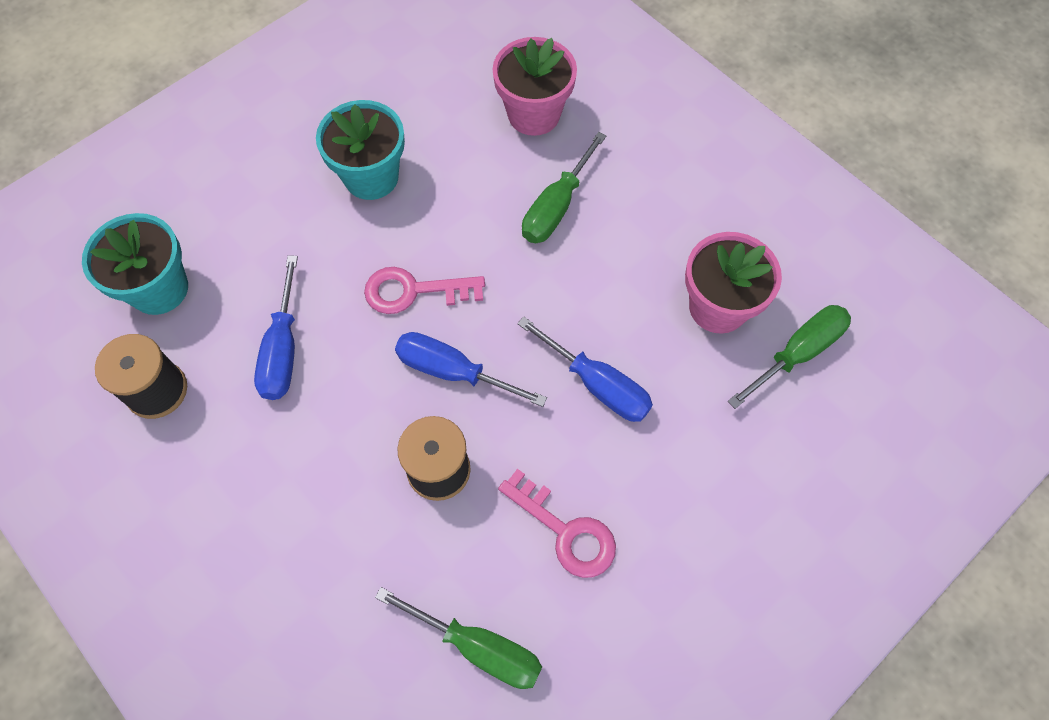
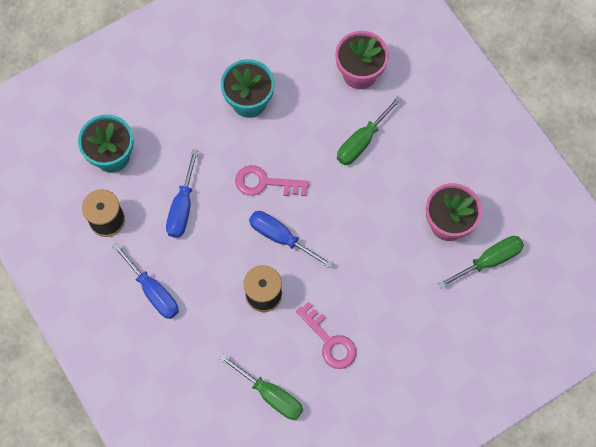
camera: 10 degrees right, 5 degrees up
blue screwdriver [517,317,653,422] -> blue screwdriver moved to [112,243,179,319]

